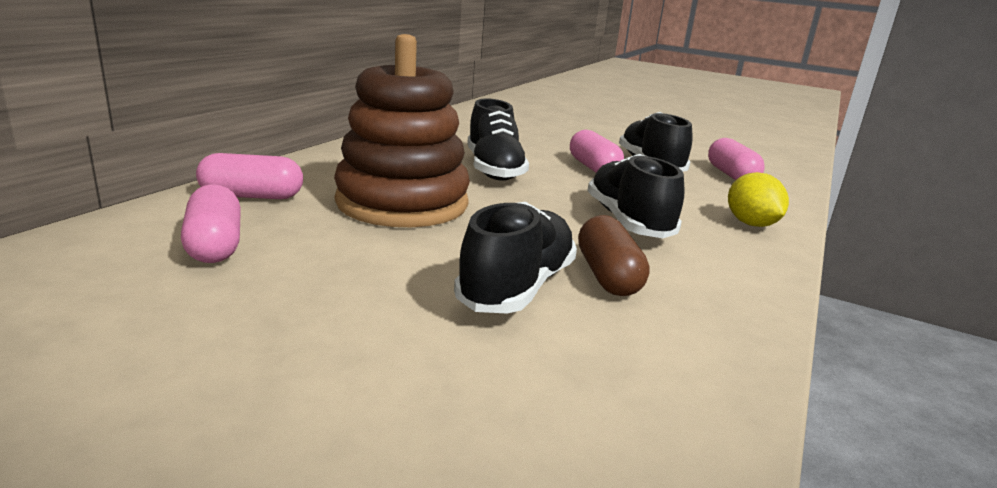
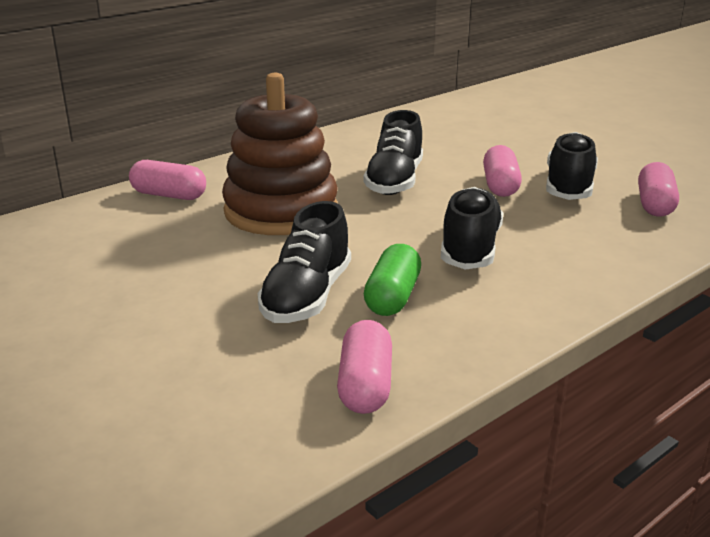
camera: 25 degrees right, 5 degrees up
pink capsule [181,184,241,263] -> pink capsule moved to [337,320,392,414]
black shoe [454,202,577,314] -> black shoe turned 150 degrees clockwise [258,201,351,323]
brown capsule [578,215,650,296] -> green capsule [364,244,421,316]
yellow lemon [728,172,789,227] -> none

